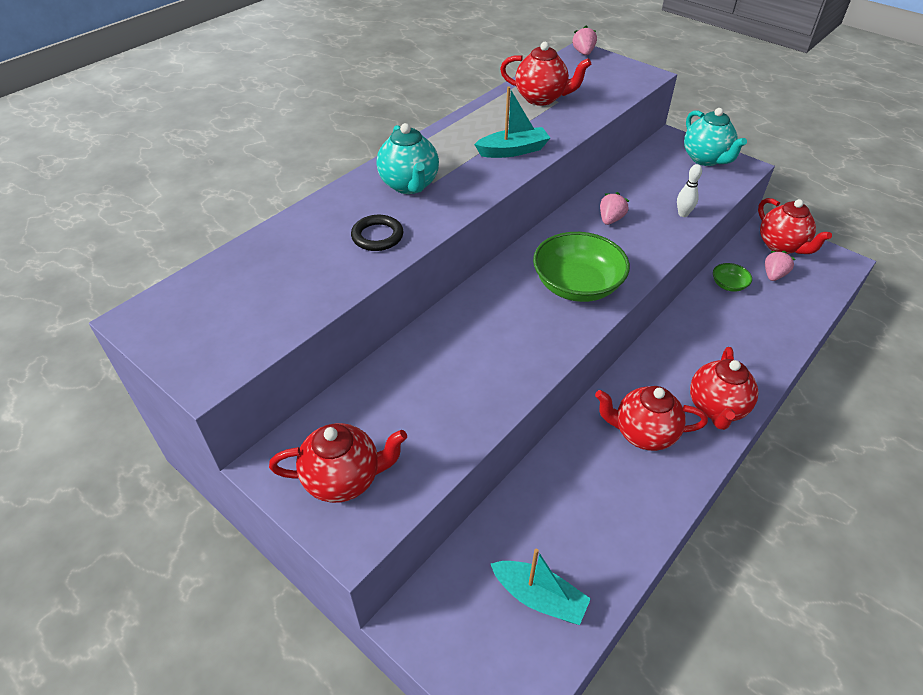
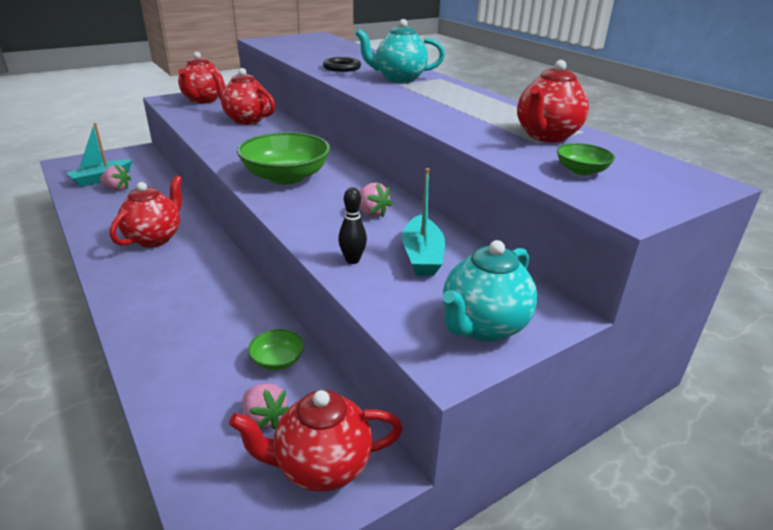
camera: 105 degrees right, 15 degrees down
turquoise boat [474,87,550,158] -> turquoise boat moved to [402,168,445,276]
pink strawberry [572,25,597,55] -> pink strawberry moved to [100,165,131,191]
white bowling pin [677,164,702,217] -> black bowling pin [338,187,367,264]
turquoise teapot [684,108,747,166] -> turquoise teapot turned 45 degrees counterclockwise [443,240,538,342]
red teapot [690,347,758,430] -> red teapot moved to [212,68,275,125]
none -> green bowl [557,143,615,176]

